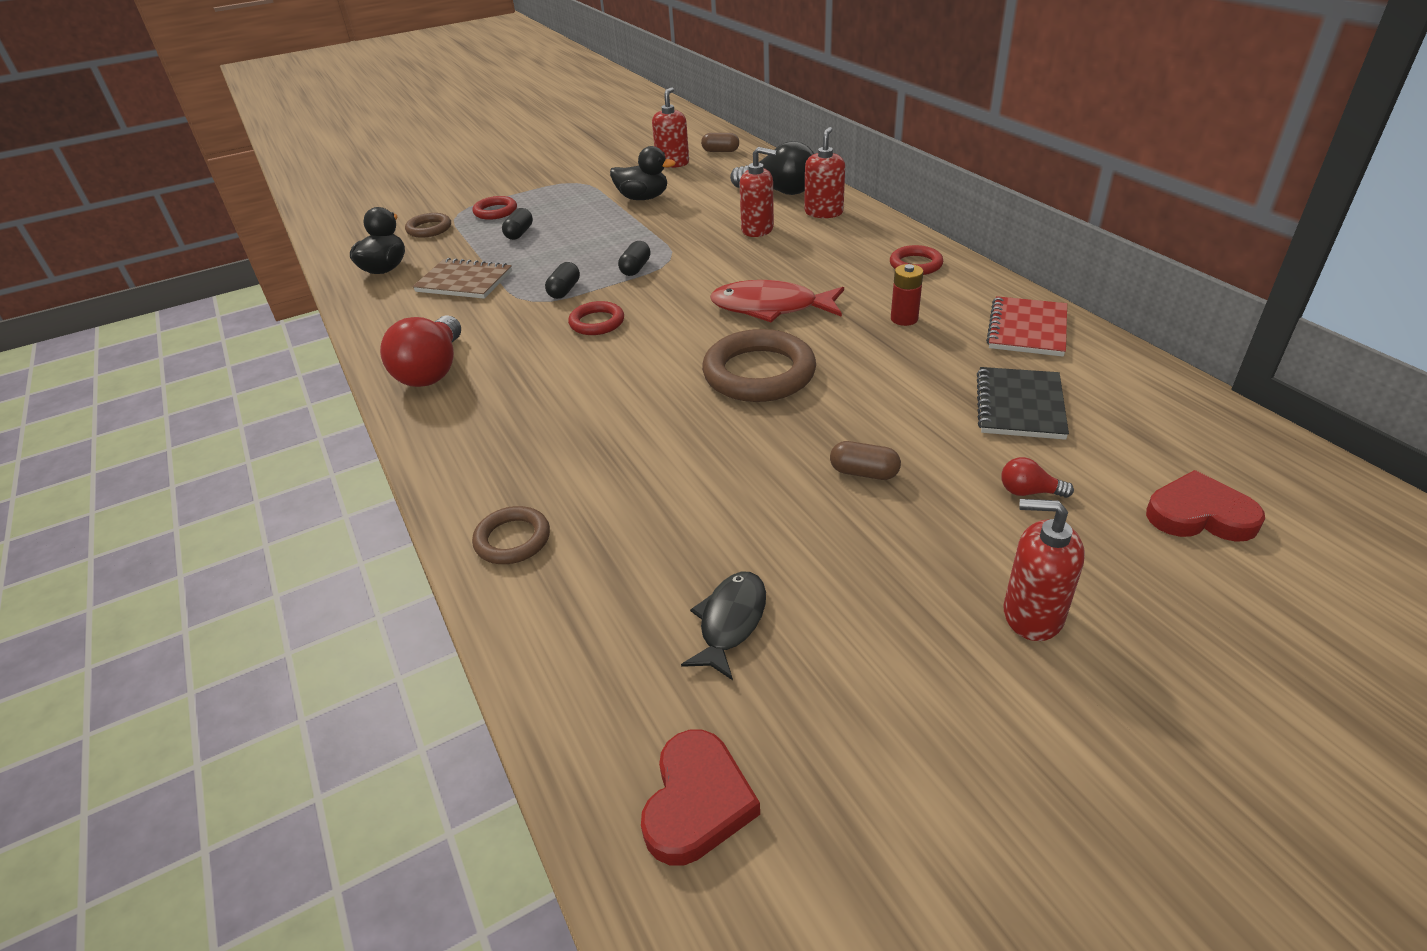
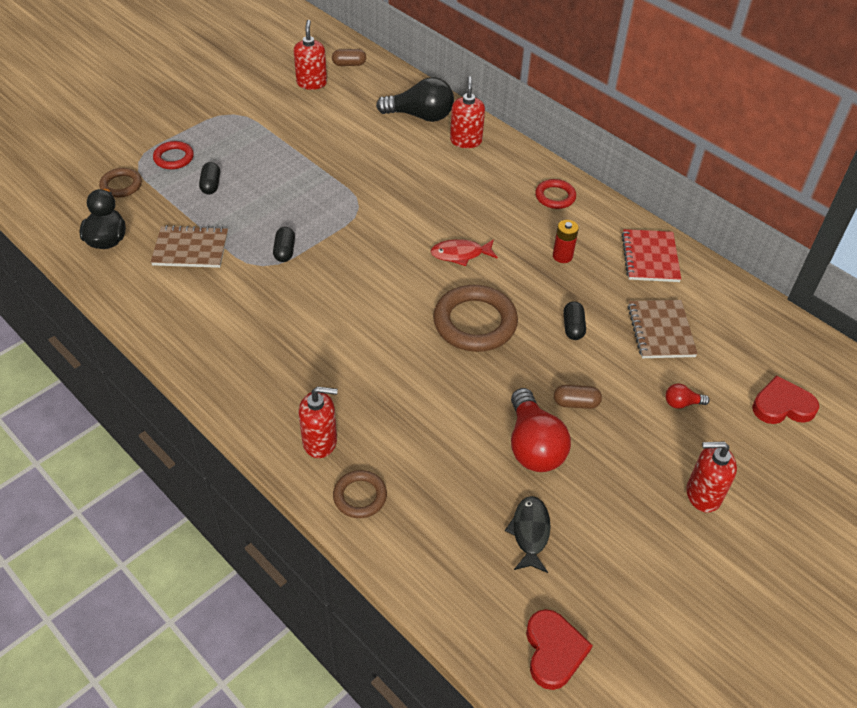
camera: 20 degrees left, 10 degrees up
red light bulb [380,315,461,387] -> red light bulb moved to [511,388,571,472]
red ring [568,301,624,335] -> none
black duck [610,146,676,200] -> none
black capsule [618,241,651,276] -> black capsule moved to [563,301,586,340]
red fish [710,280,844,322] -> red fish [430,239,498,266], size x0.64
red soap dispenser [740,147,777,237] -> red soap dispenser moved to [299,386,338,458]
black notebook [977,367,1069,440] -> brown notebook [628,300,698,358]

